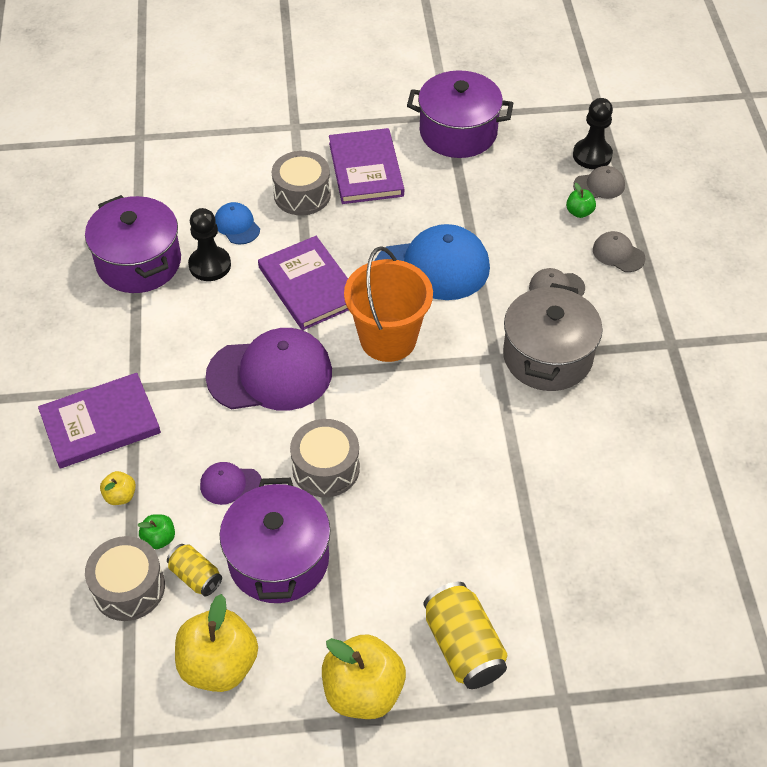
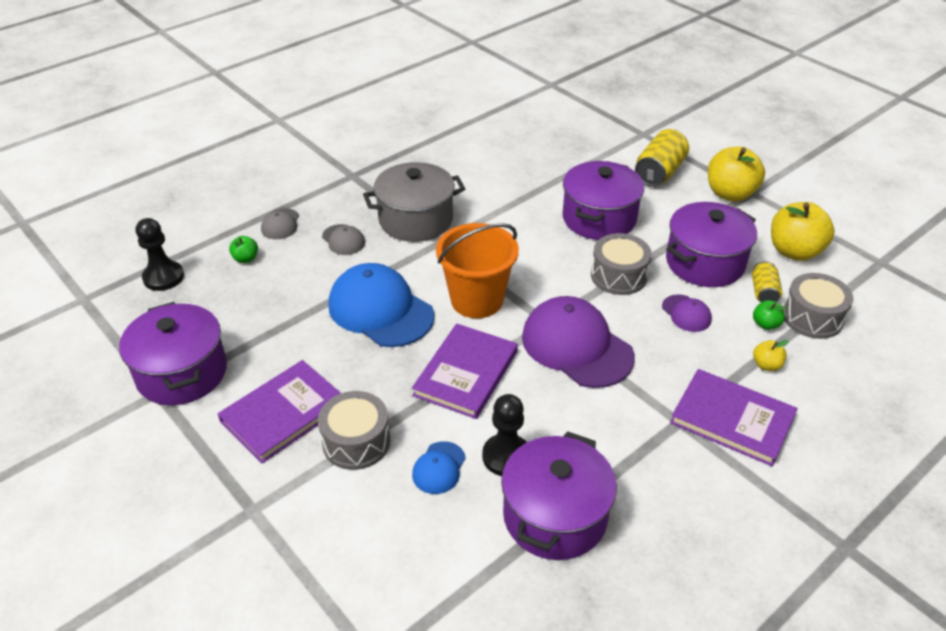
camera: 125 degrees left, 10 degrees down
grey cap [573,166,625,199] -> none
none -> purple pot [562,161,644,240]

